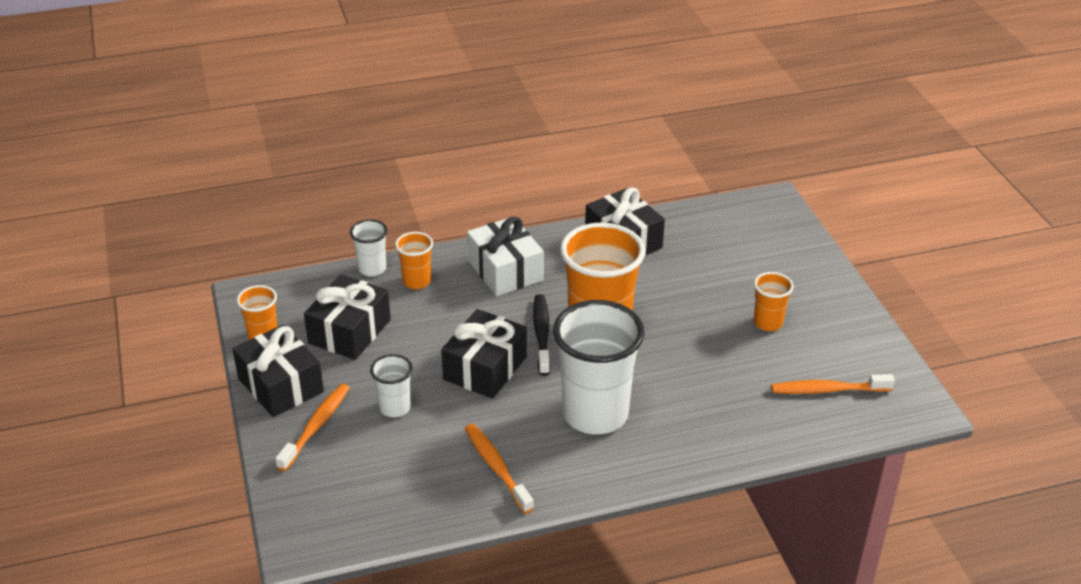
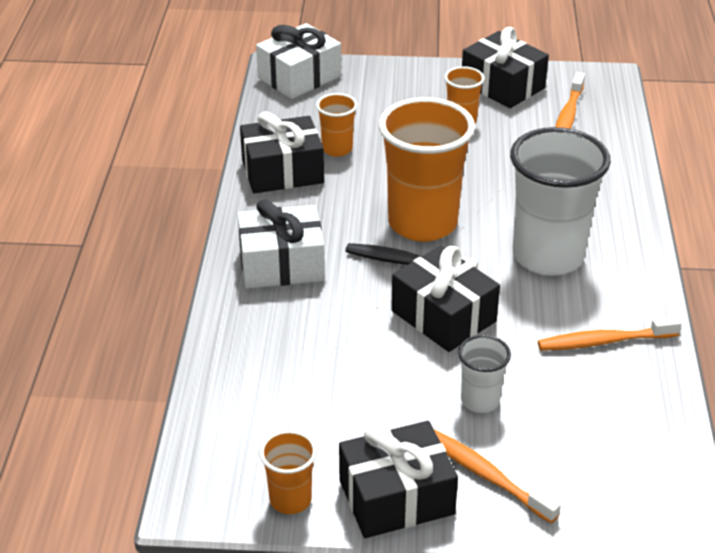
camera: 70 degrees left, 0 degrees up
black gift [304,274,391,360] -> black gift moved to [462,27,549,108]
white cup [350,219,388,276] -> none
orange cup [395,232,433,289] -> orange cup moved to [316,93,358,157]
none -> white gift [256,23,341,99]

